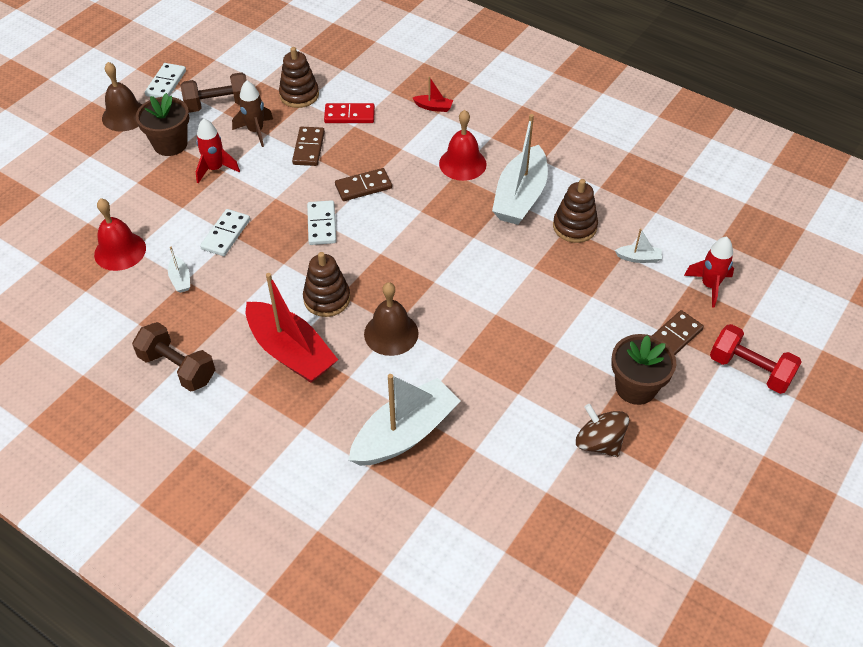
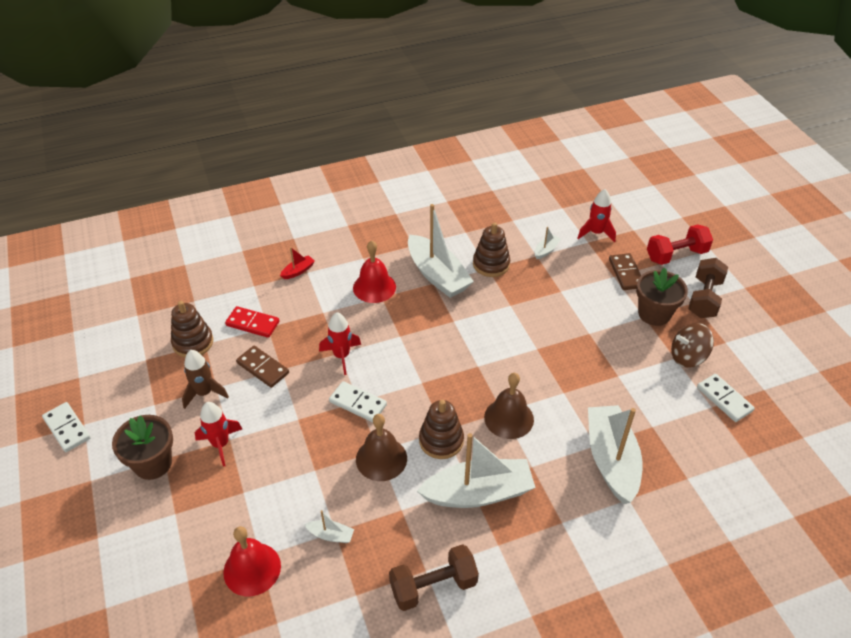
camera: 55 degrees left, 5 degrees down
brown bell [102,62,142,131] -> brown bell moved to [356,414,407,481]
brown dumbbell [181,72,247,113] -> brown dumbbell moved to [688,258,728,318]
white domino [200,209,250,256] -> white domino moved to [697,374,755,422]
red boat [246,273,338,383] -> white boat [417,433,536,508]
red domino [324,103,375,123] -> red domino turned 75 degrees clockwise [225,306,279,338]
brown domino [335,168,392,201] -> red rocket [319,312,361,375]

